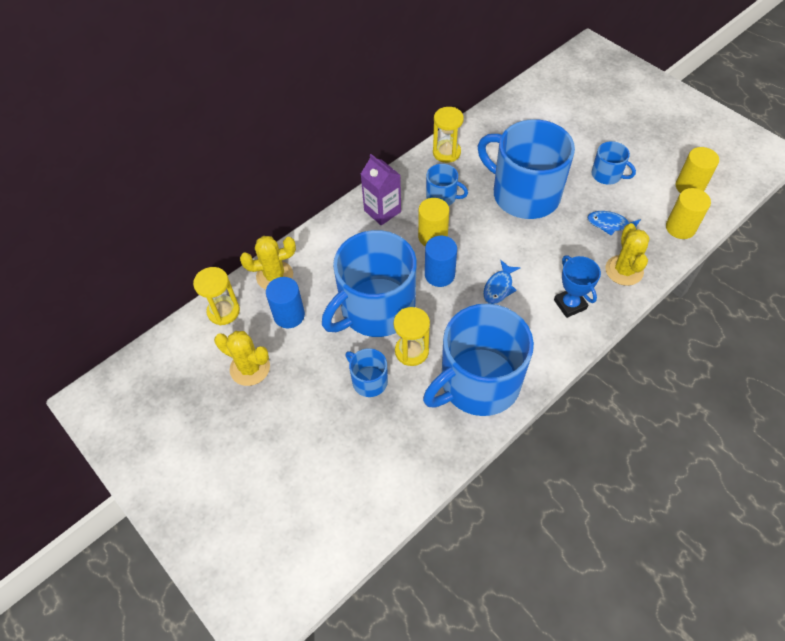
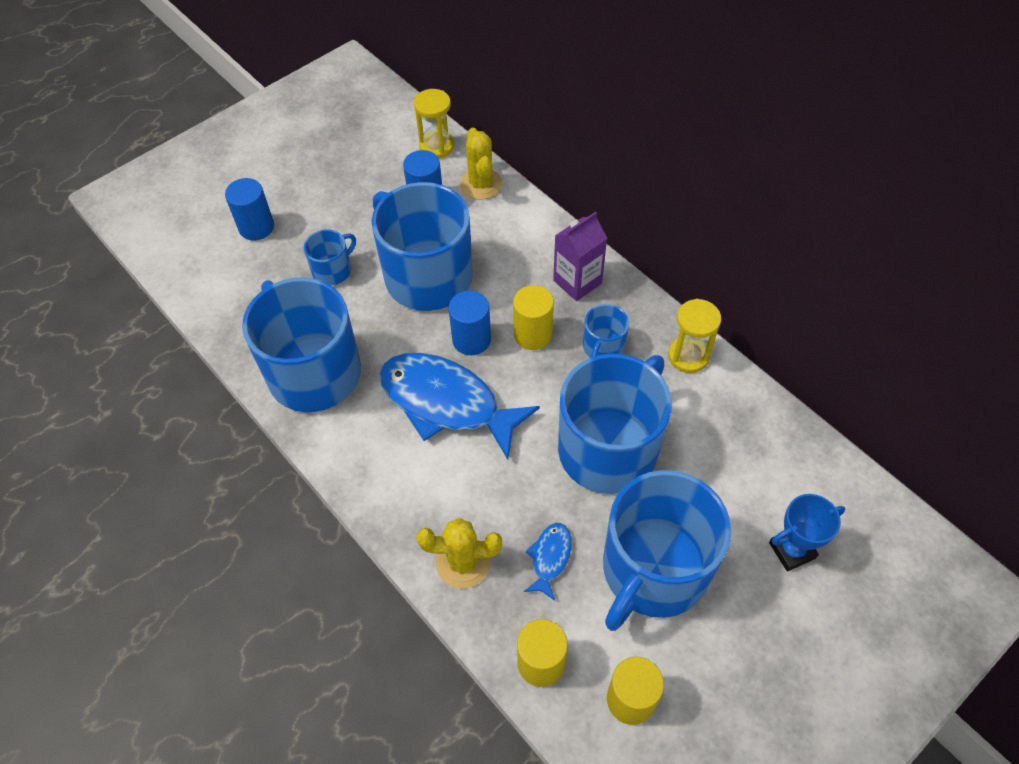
camera: 90 degrees right, 0 degrees up
yellow cactus [214,331,270,386] -> none
yellow hourglass [394,307,430,366] -> none
blue fish [483,260,521,304] -> blue fish [379,353,540,459], size x2.26
blue trophy [554,255,601,318] -> blue trophy moved to [769,494,845,571]
blue mug [592,141,636,185] -> blue mug [603,470,731,631], size x2.22
none -> blue cylinder [225,178,274,241]

